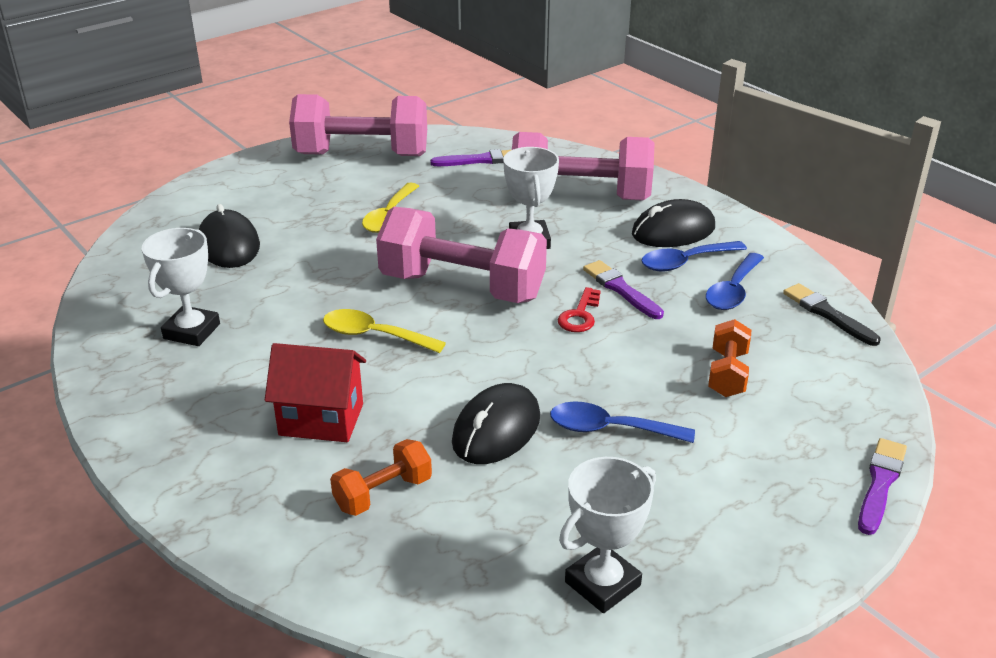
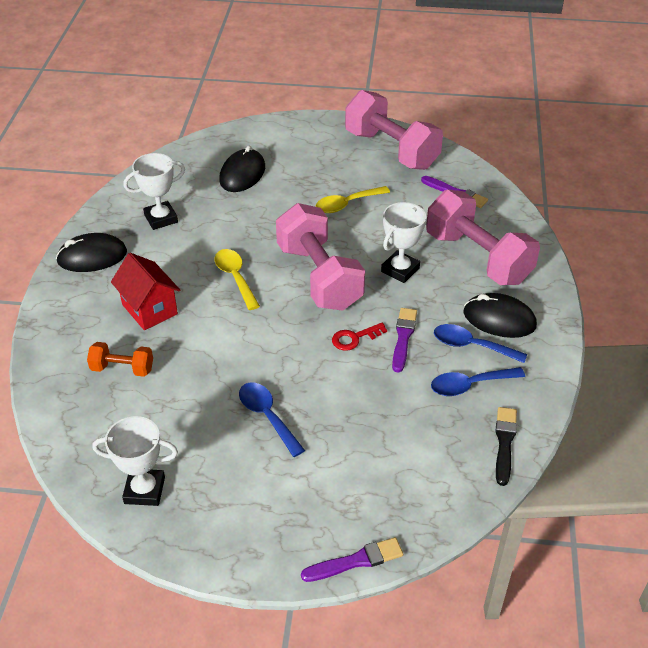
camera: 45 degrees right, 10 degrees up
black mouse [452,383,540,464] -> black mouse moved to [56,233,127,272]
orange dumbbell [708,319,751,397] -> none

